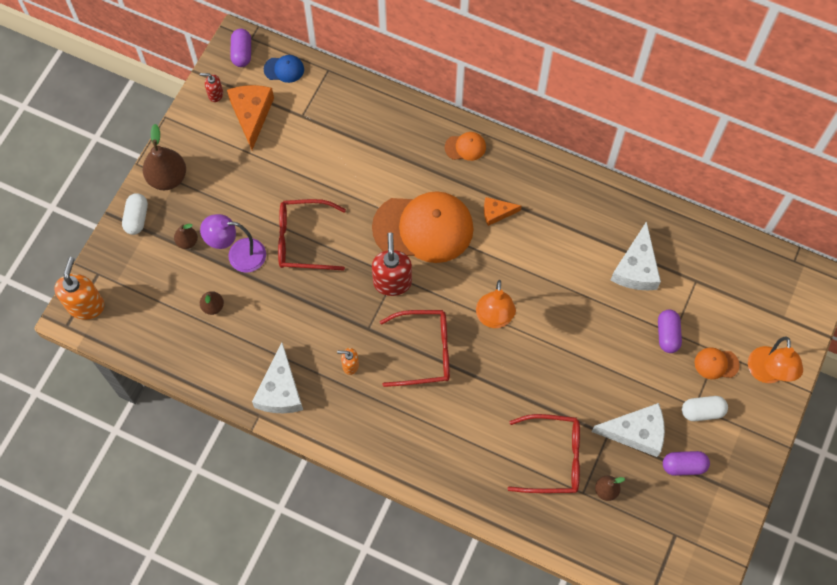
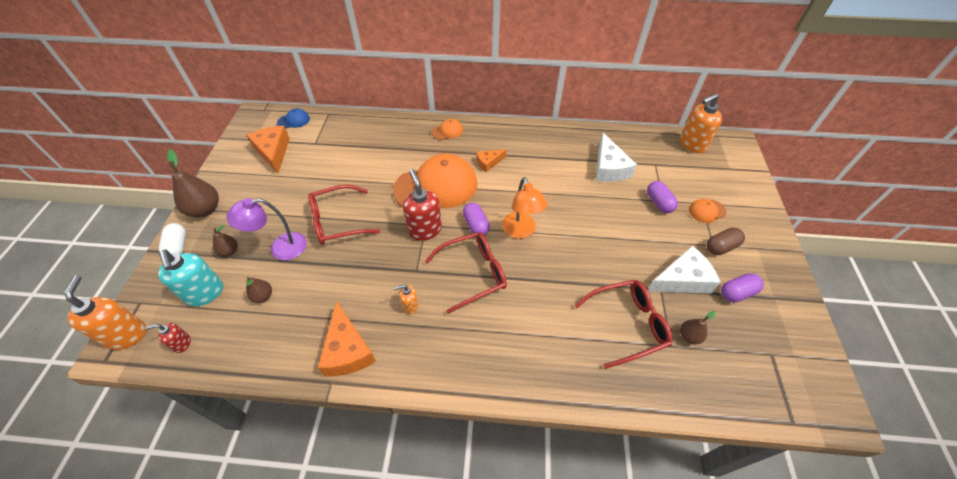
camera: 20 degrees left, 15 degrees down
red soap dispenser [200,73,223,102] -> red soap dispenser moved to [145,323,191,353]
purple capsule [230,29,251,67] -> purple capsule moved to [463,203,490,235]
white cheese [252,342,303,413] -> orange cheese [318,301,376,376]
white capsule [682,396,728,421] -> brown capsule [707,228,745,255]
orange lamp [748,337,803,383] -> none
none -> turquoise soap dispenser [158,249,223,307]
none -> orange soap dispenser [680,93,722,153]

